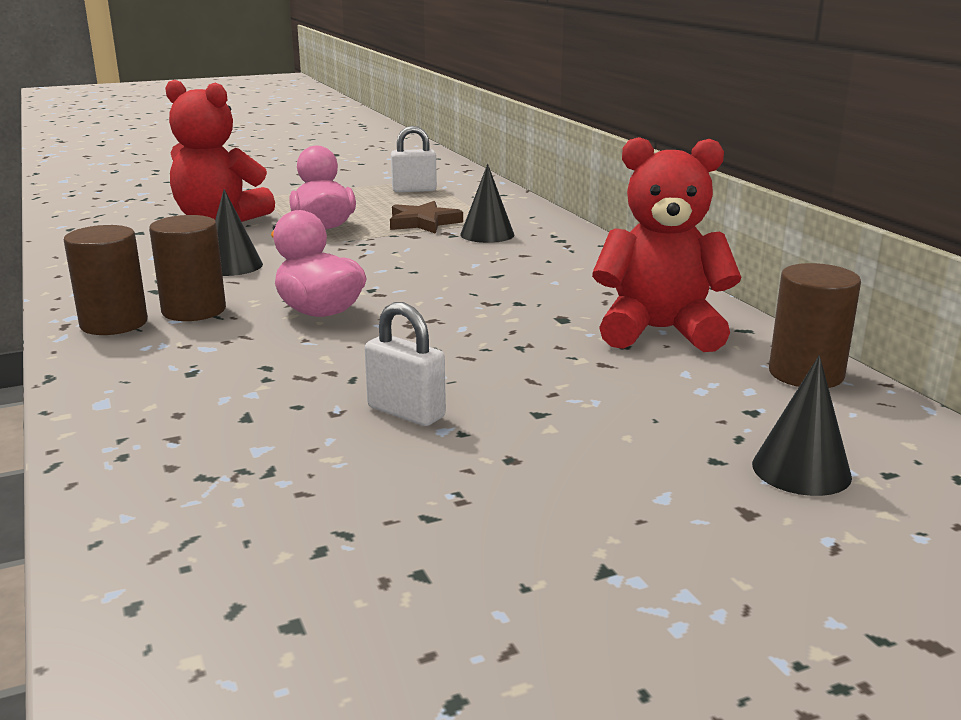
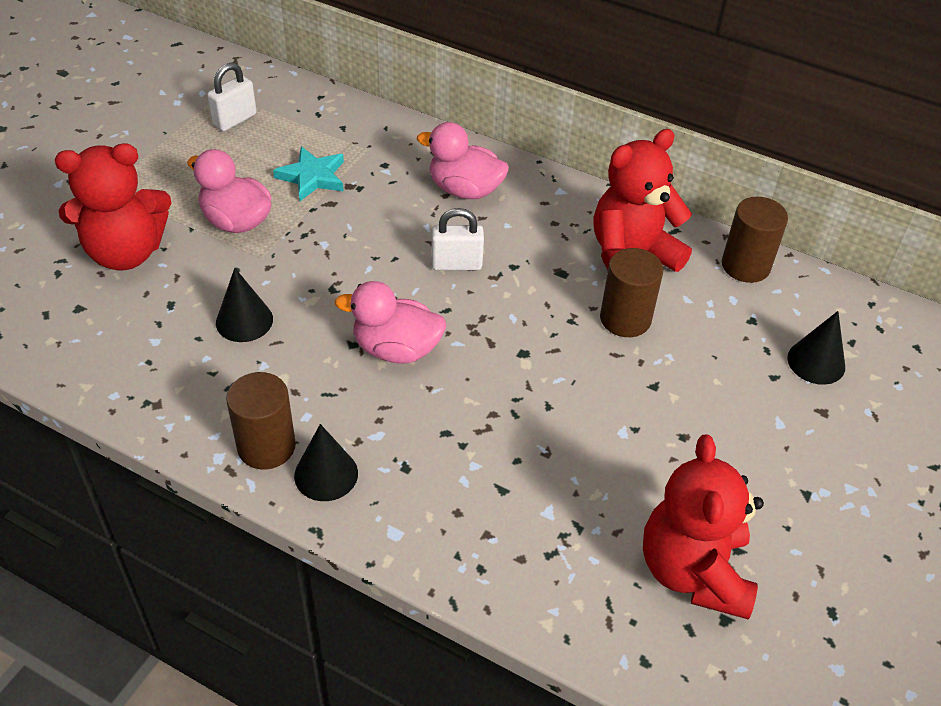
camera: 40 degrees left, 25 degrees up
brown cylinder [149,215,226,321] -> brown cylinder moved to [600,248,663,337]
white padlock [365,302,446,426] -> white padlock moved to [431,208,484,270]
brown star [390,201,463,234] -> turquoise star [273,147,344,201]
black cone [460,164,514,243] -> black cone moved to [294,424,358,501]
none -> pink duck [417,122,509,199]
none -> red teddy bear [643,435,764,619]

